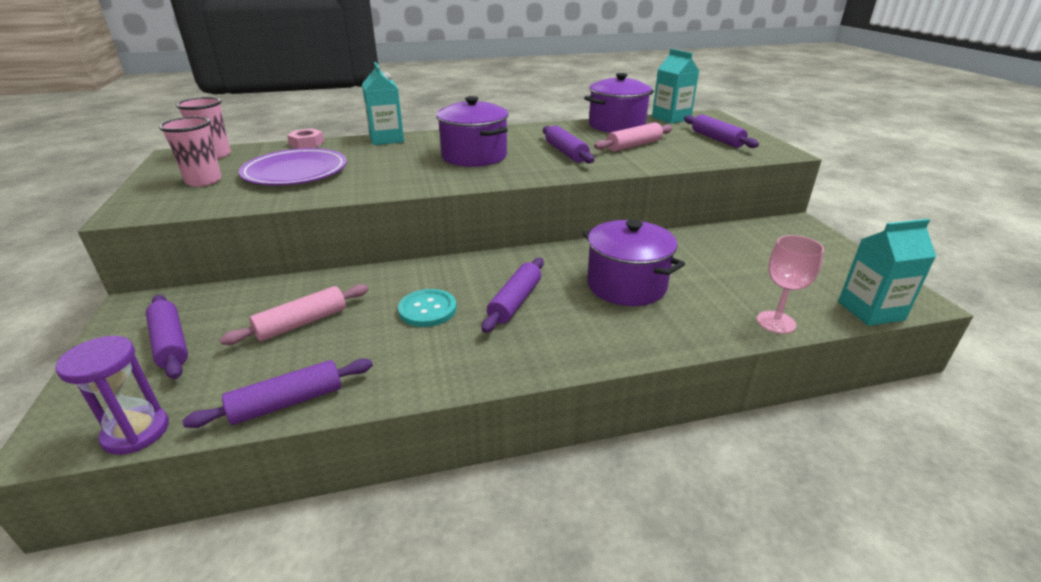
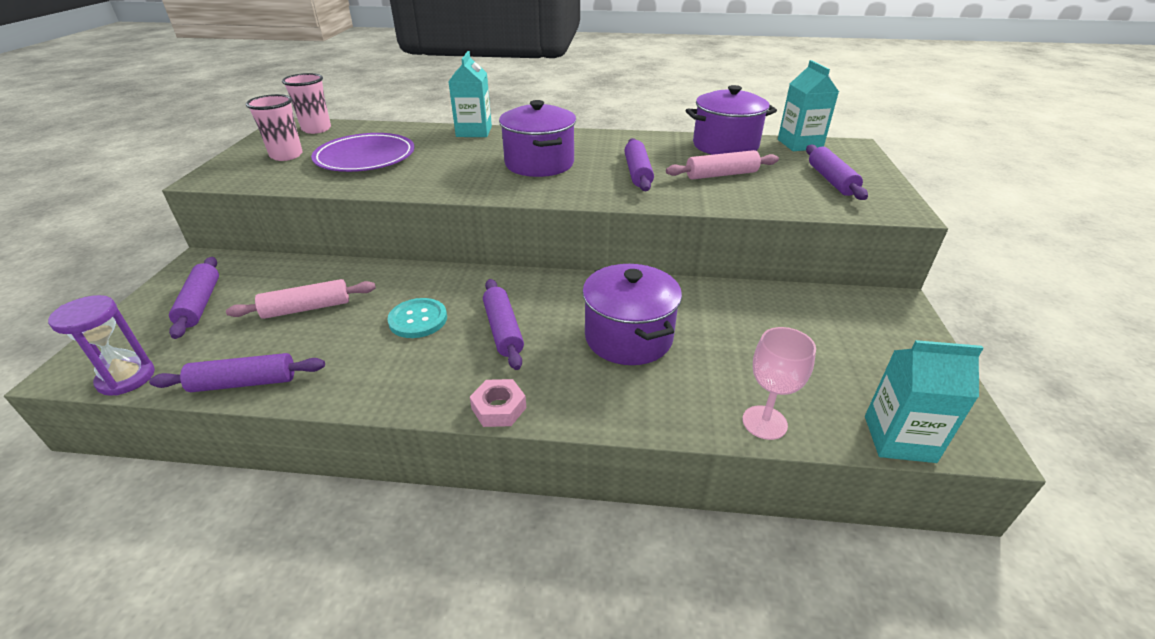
camera: 20 degrees right, 5 degrees up
pink nut [287,128,324,149] -> pink nut moved to [470,379,526,427]
purple rolling pin [482,258,544,333] -> purple rolling pin turned 60 degrees counterclockwise [483,279,524,370]

